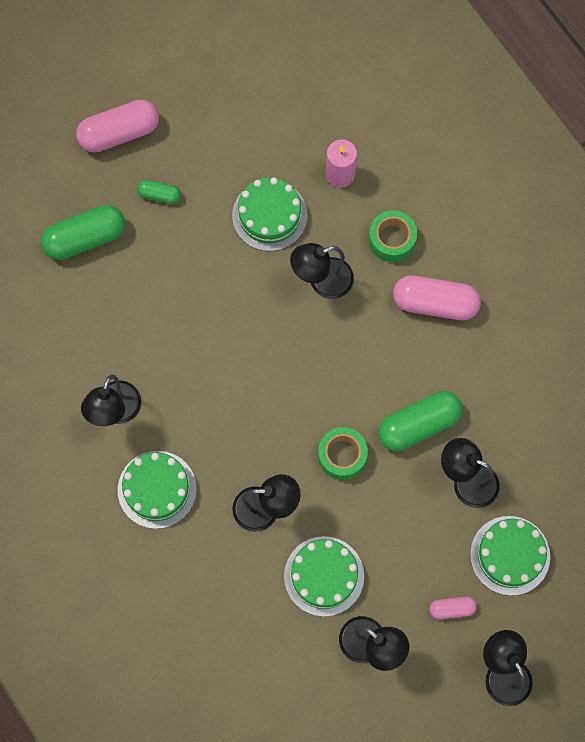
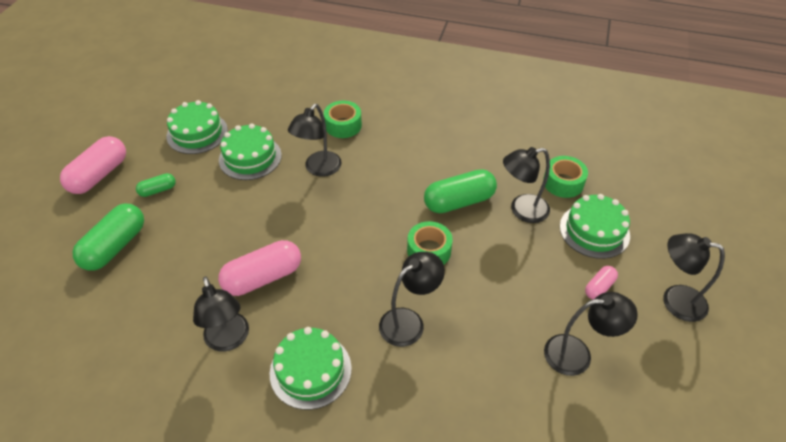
camera: 40 degrees left, 25 degrees down
green cake [284,536,364,617] -> green cake moved to [167,100,228,154]
pink candle [326,139,357,187] -> none
green capsule [378,391,462,451] -> green capsule turned 45 degrees clockwise [424,169,497,213]
pink capsule [393,275,481,320] -> pink capsule moved to [218,240,301,296]
none -> green tape [543,156,588,198]

